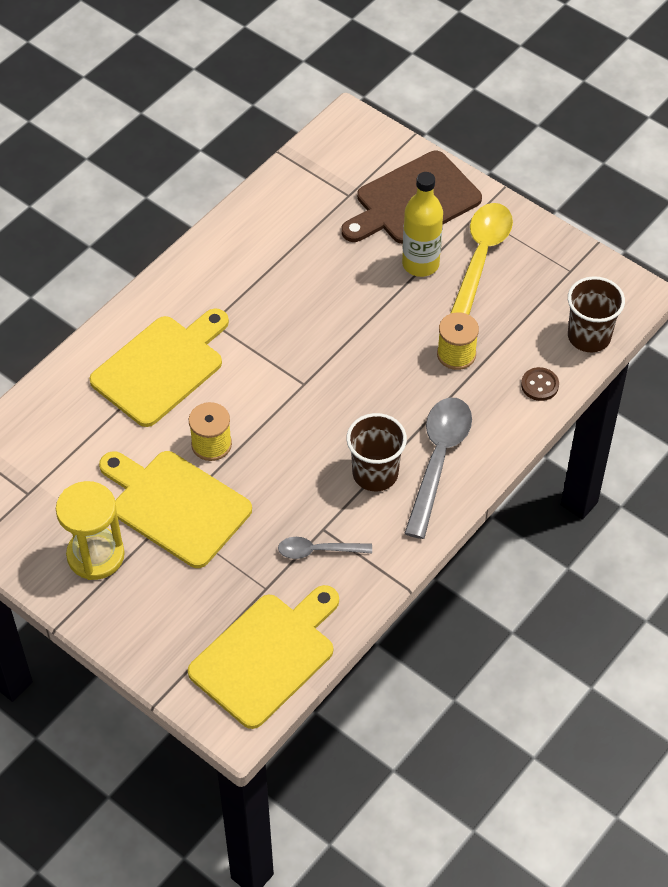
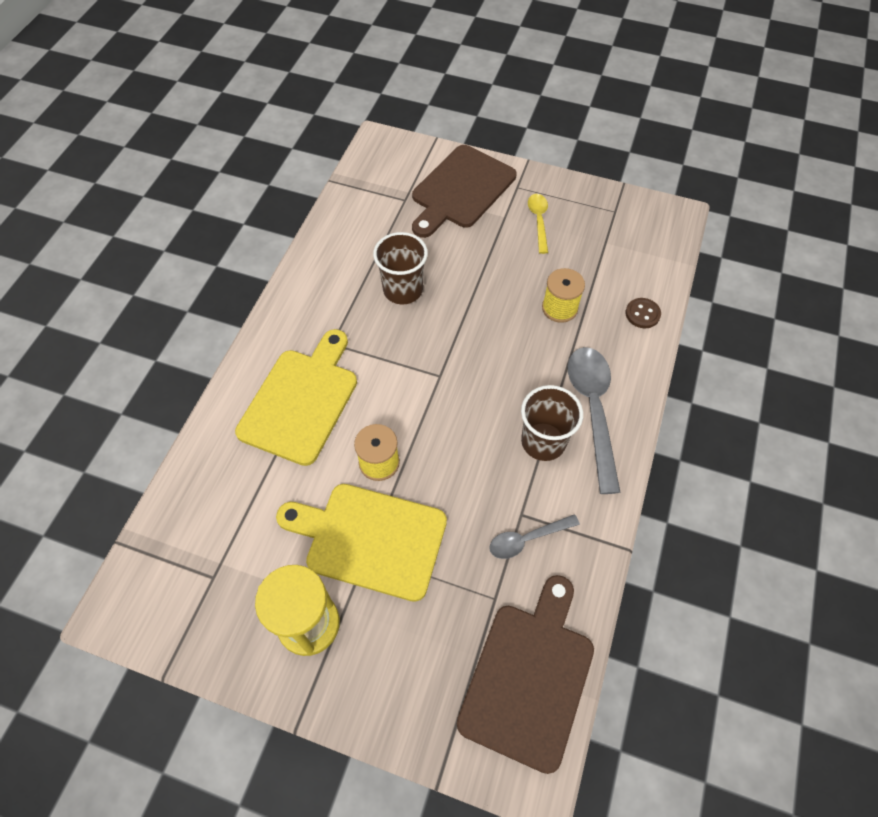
camera: 20 degrees left, 5 degrees up
yellow cutting board [188,585,339,729] -> brown cutting board [457,575,594,774]
yellow bottle [402,172,443,277] -> none
yellow spoon [450,203,513,315] -> yellow spoon [528,194,548,254], size x0.55
brown cup [568,276,625,352] -> brown cup moved to [373,232,428,304]

